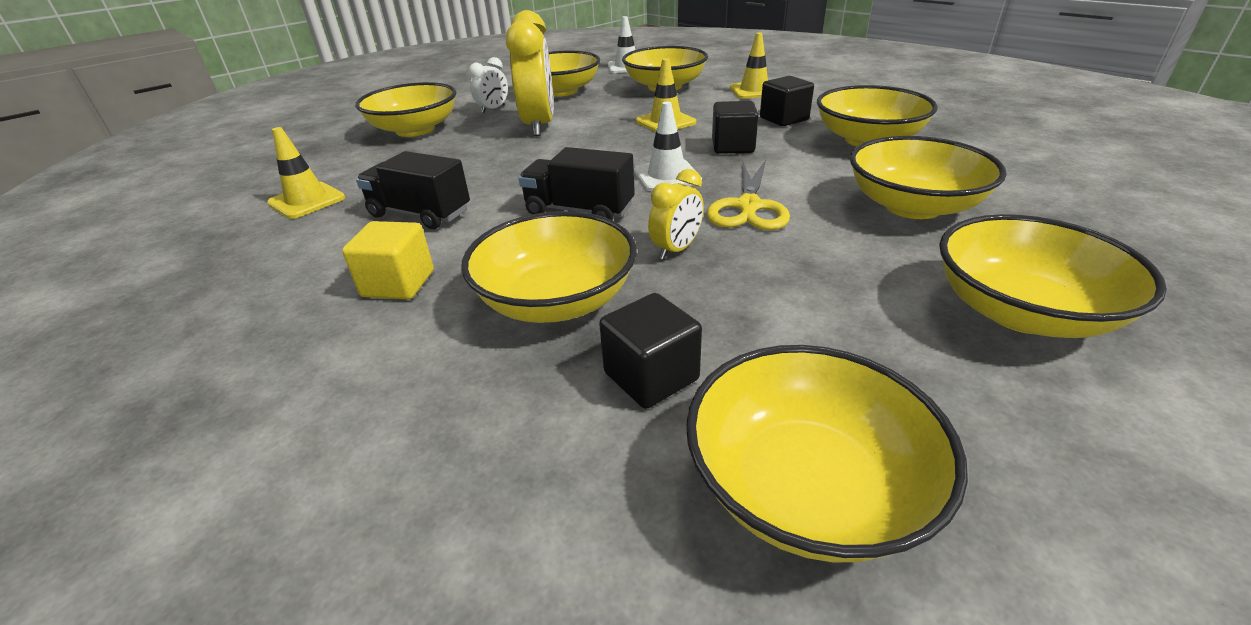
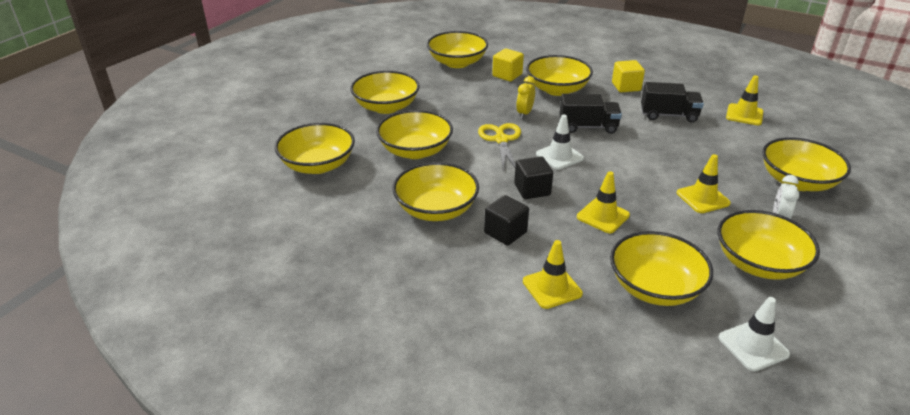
camera: 160 degrees right, 0 degrees up
yellow clock [506,10,554,136] -> yellow traffic cone [677,154,731,213]
black cube [599,293,702,409] -> yellow cube [492,48,524,82]
none -> yellow bowl [275,123,355,174]

